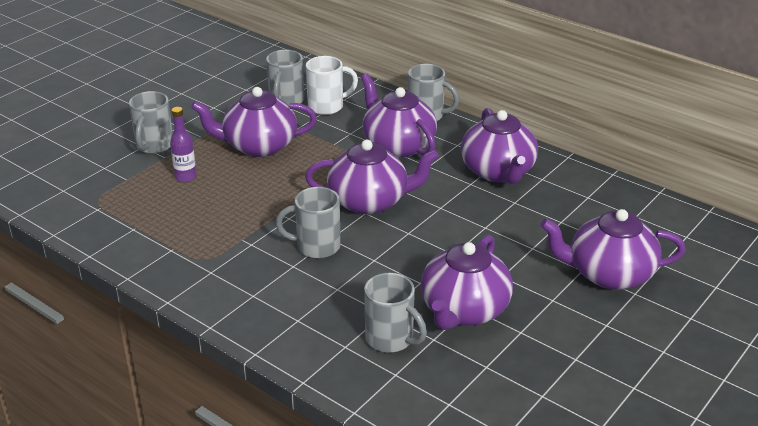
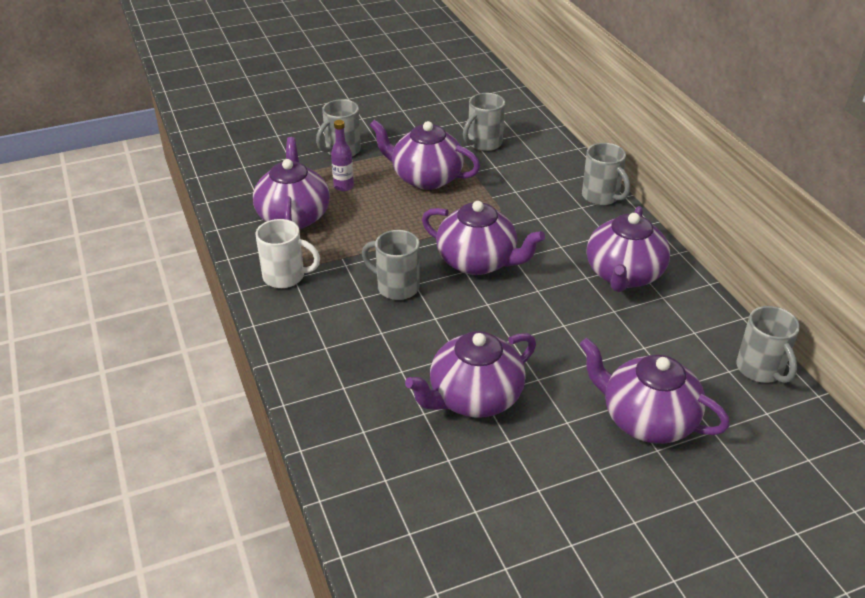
camera: 30 degrees right, 5 degrees up
white mug [306,56,358,115] -> white mug moved to [256,219,320,288]
purple teapot [361,74,437,158] -> purple teapot moved to [253,137,330,229]
grey mug [364,273,427,353] -> grey mug moved to [736,306,800,383]

